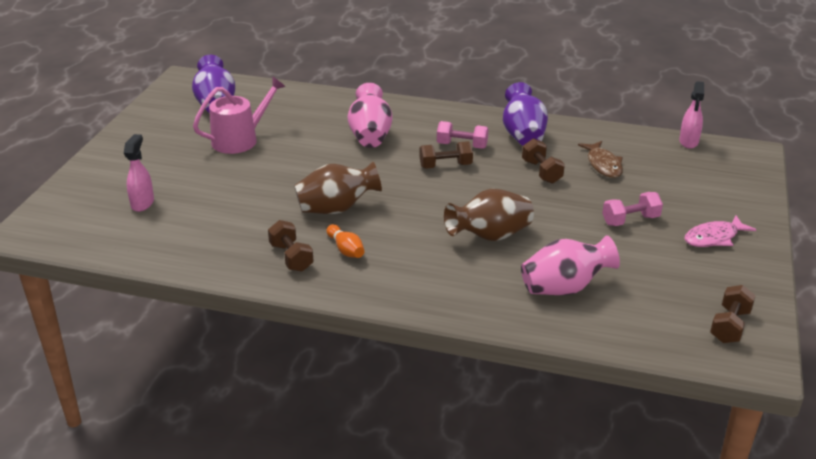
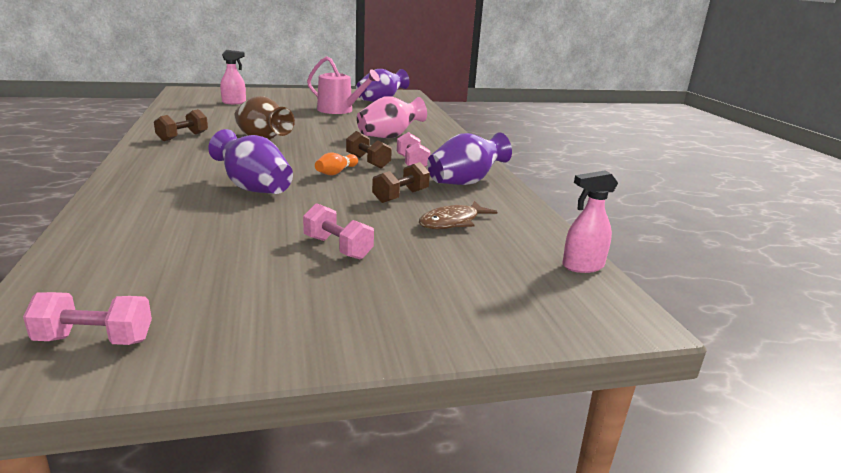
camera: 60 degrees right, 10 degrees down
orange bowling pin [326,224,364,258] -> orange bowling pin moved to [315,153,358,175]
brown vase [444,189,534,241] -> purple vase [208,129,293,194]
pink vase [521,235,620,295] -> none
pink fish [684,215,756,247] -> none
brown dumbbell [710,285,756,343] -> pink dumbbell [23,292,152,345]

